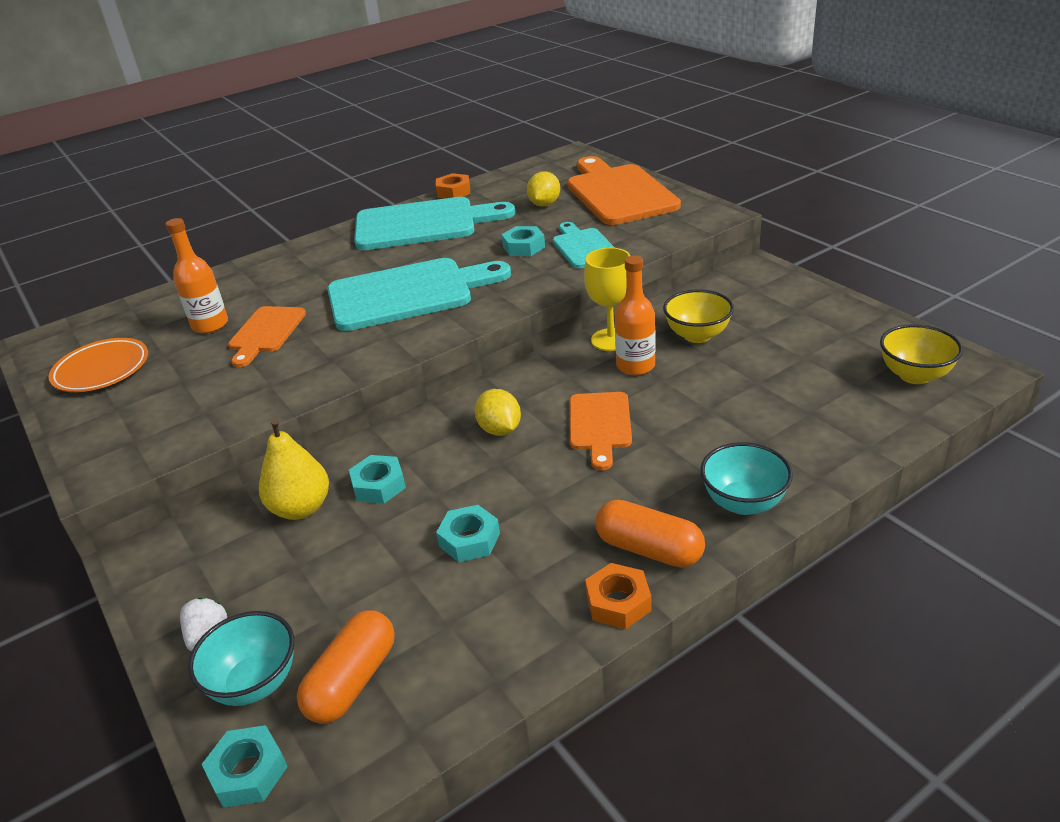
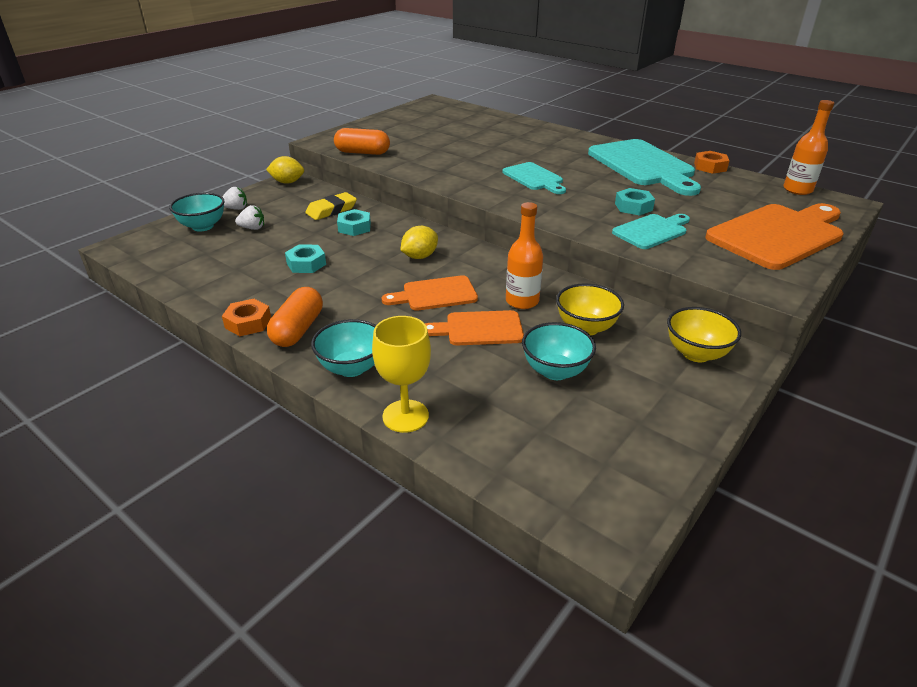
camera: 70 degrees right, 0 degrees up
orange plate [48,338,148,392] -> none
orange bottle [166,218,228,333] -> orange bottle moved to [783,100,834,195]
turquoise nut [202,725,288,808] -> none
orange cutting board [228,306,306,367] -> orange cutting board moved to [425,310,524,345]
yellow pear [259,418,329,520] -> yellow eraser [305,192,357,220]
orange capsule [297,610,395,724] -> orange capsule moved to [334,128,390,155]
turquoise cutting board [327,258,511,331] -> turquoise cutting board [503,162,566,194], size x0.55
yellow lemon [527,171,560,206] -> yellow lemon moved to [266,156,304,184]
yellow goblet [584,248,631,351] -> yellow goblet moved to [372,316,431,433]
yellow bowl [880,324,963,384] -> yellow bowl moved to [667,307,741,362]
none -> white strawberry [235,205,264,230]
none -> turquoise bowl [522,322,596,380]

